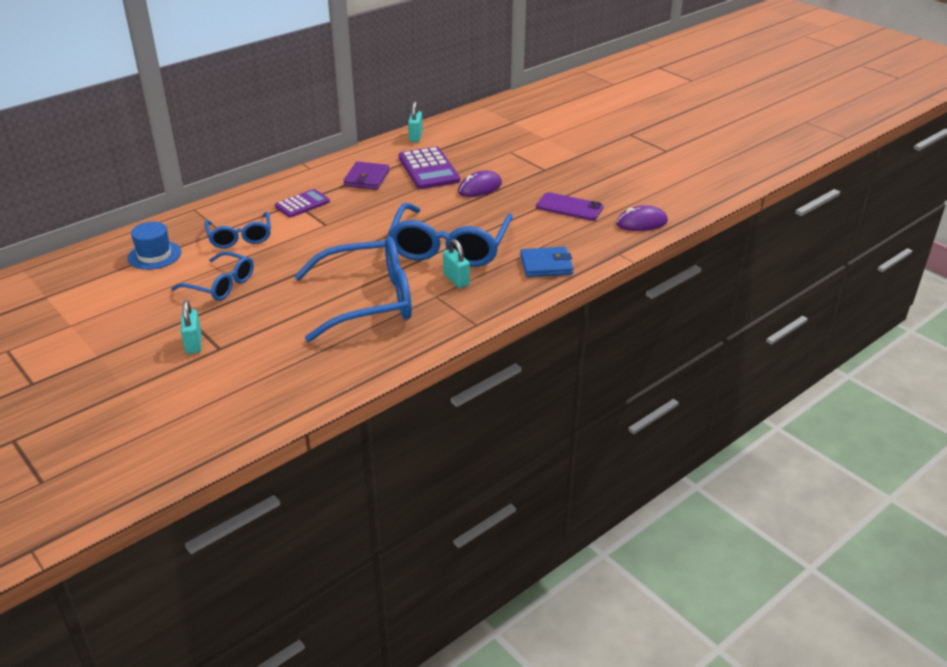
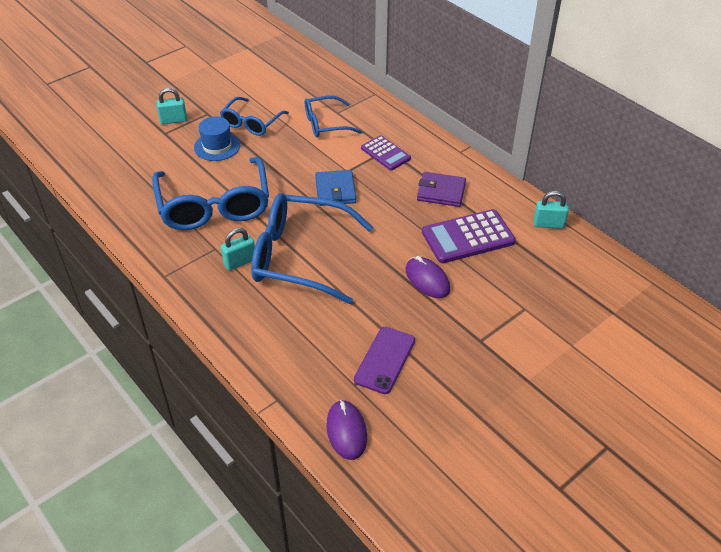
camera: 90 degrees right, 10 degrees up
blue hat [127,222,181,270] -> blue hat moved to [194,116,240,161]
blue wallet [520,247,574,277] -> blue wallet moved to [315,170,356,206]

